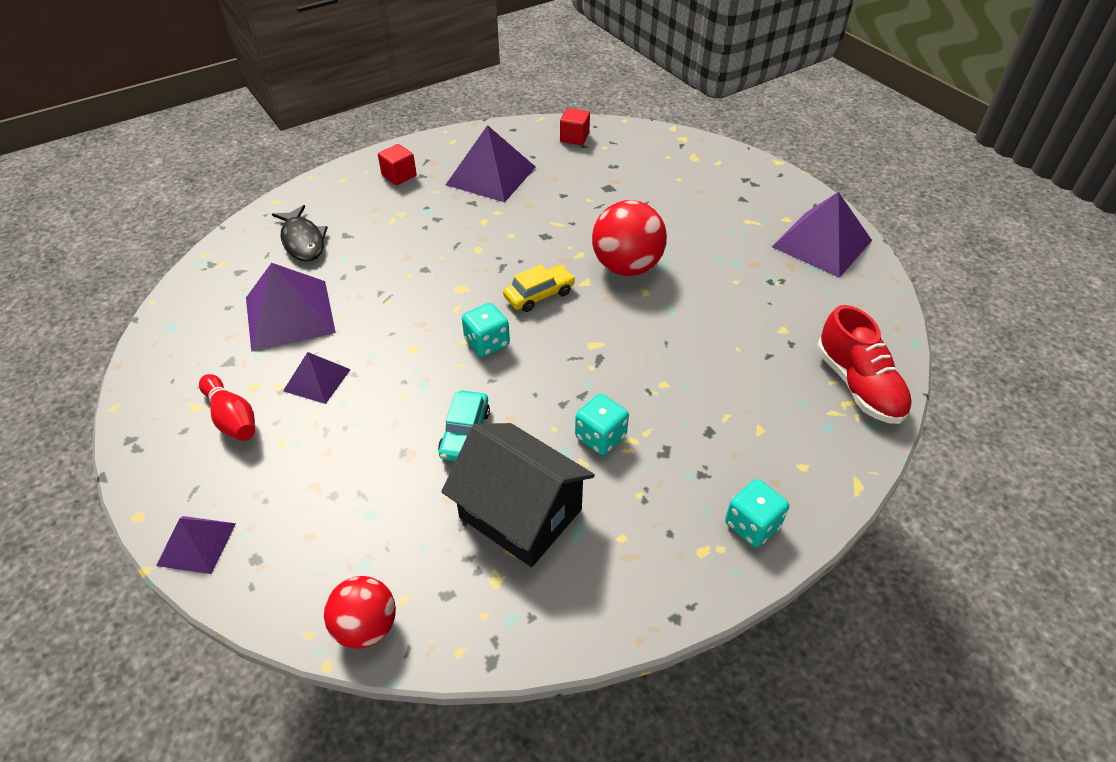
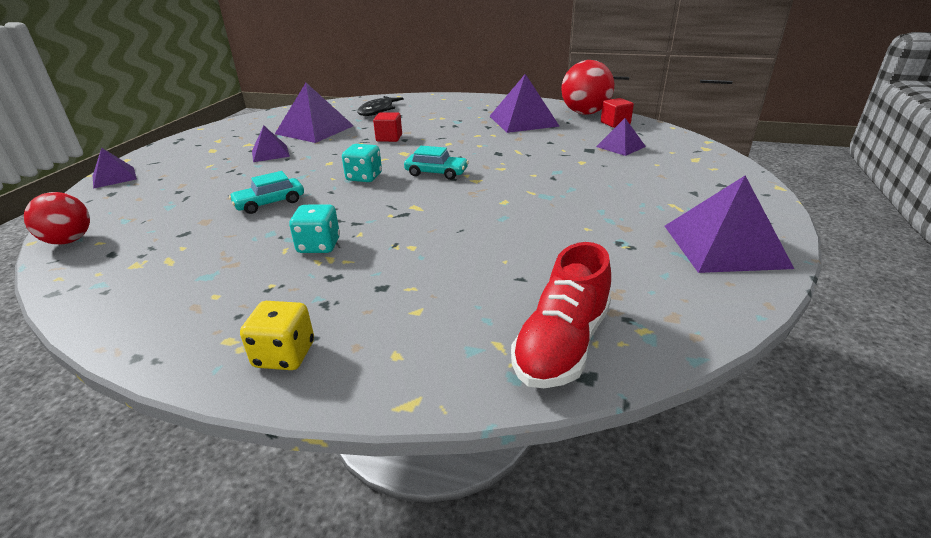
camera: 50 degrees right, 15 degrees down
red bowling pin [199,374,255,441] -> none
red cube [378,144,417,185] -> red cube moved to [373,113,402,142]
black house [441,423,595,567] -> none
yellow car [503,264,575,312] -> turquoise car [404,146,469,180]
red ball [592,200,667,276] -> red ball moved to [561,60,614,115]
turquoise dice [725,479,789,547] -> yellow dice [240,301,314,370]
none -> purple pyramid [596,118,646,156]

